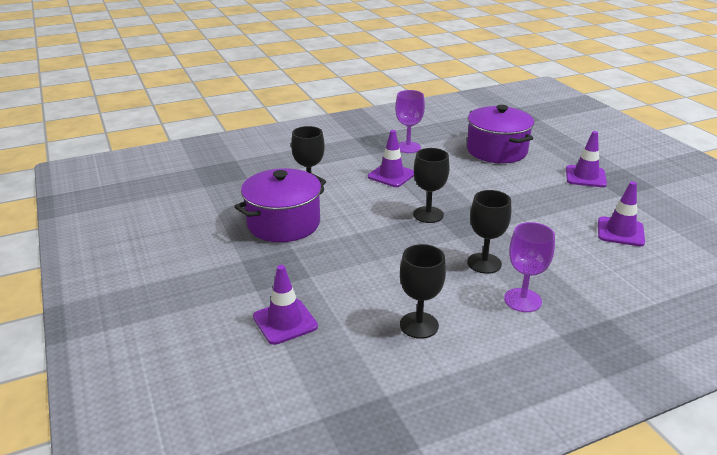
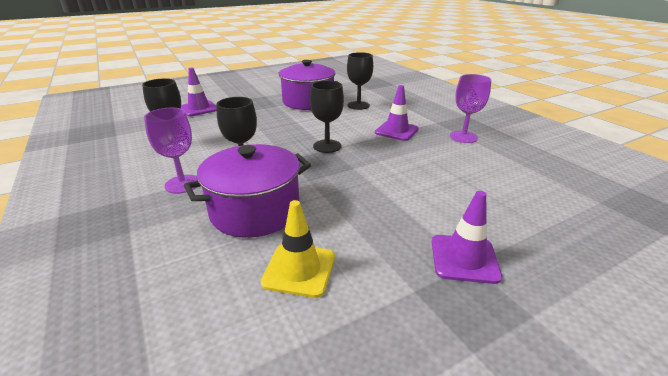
camera: 85 degrees right, 0 degrees up
purple pot [467,105,534,163] -> purple pot moved to [184,144,311,238]
purple traffic cone [598,181,645,246] -> yellow traffic cone [261,200,335,298]

